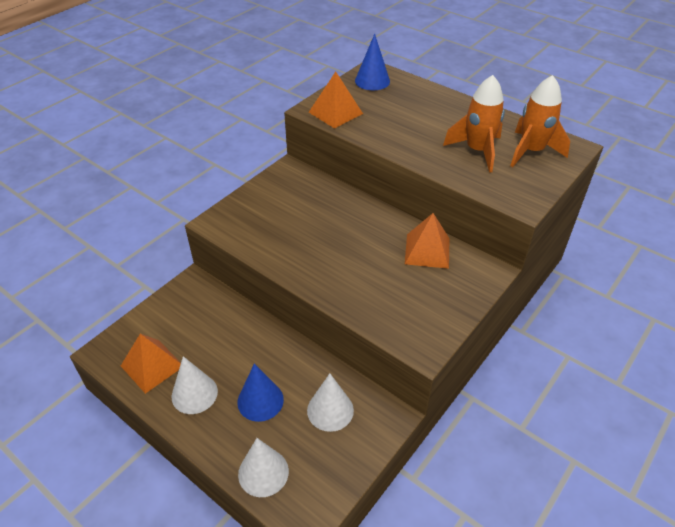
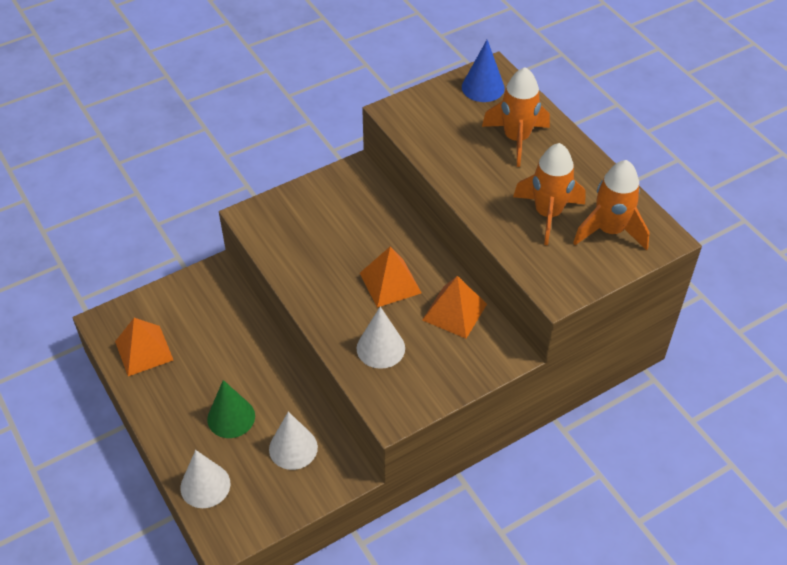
camera: 20 degrees right, 5 degrees up
white cone [172,356,218,414] -> white cone moved to [357,306,405,369]
blue cone [237,363,284,422] -> green cone [207,380,255,438]
orange pyramid [309,71,363,129] -> orange pyramid moved to [360,246,421,308]
none -> orange rocket [482,67,550,167]

